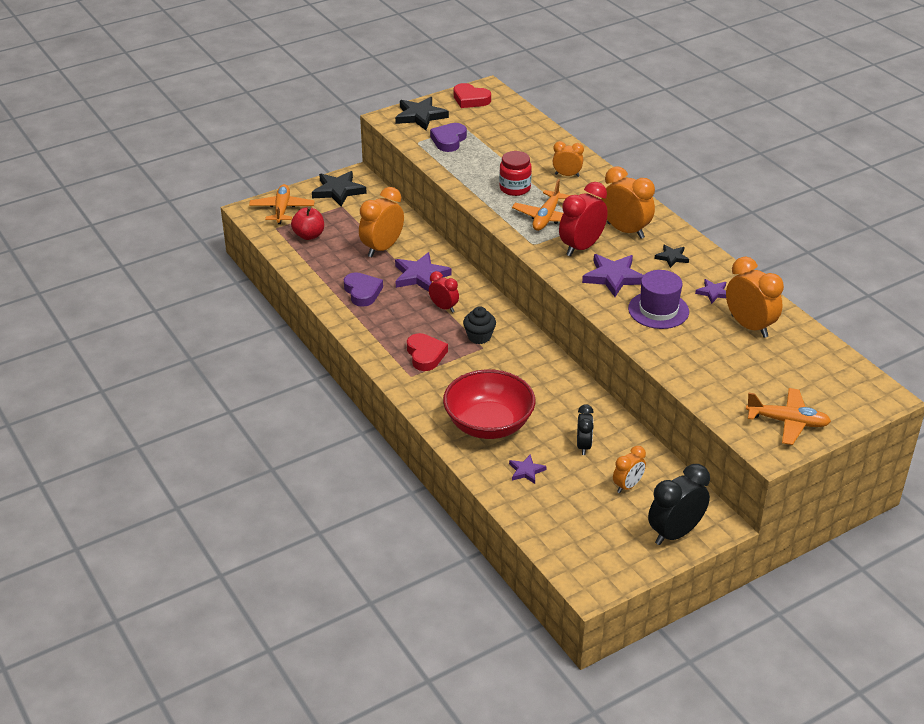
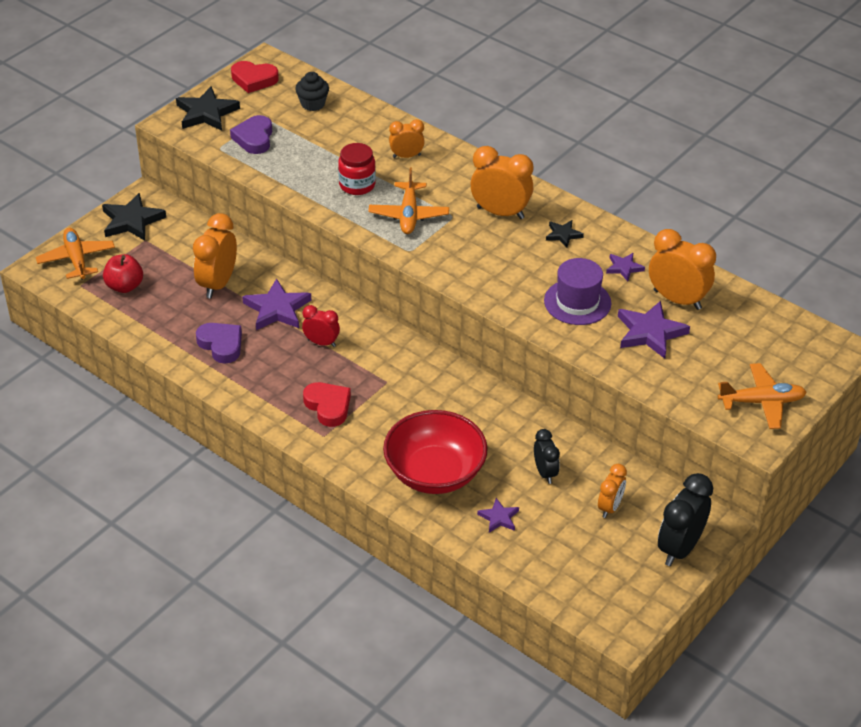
camera: 20 degrees left, 5 degrees up
black cupcake [463,306,496,344] -> black cupcake moved to [295,72,329,111]
red clock [559,182,608,257] -> none
purple star [582,254,644,297] -> purple star moved to [618,301,690,359]

